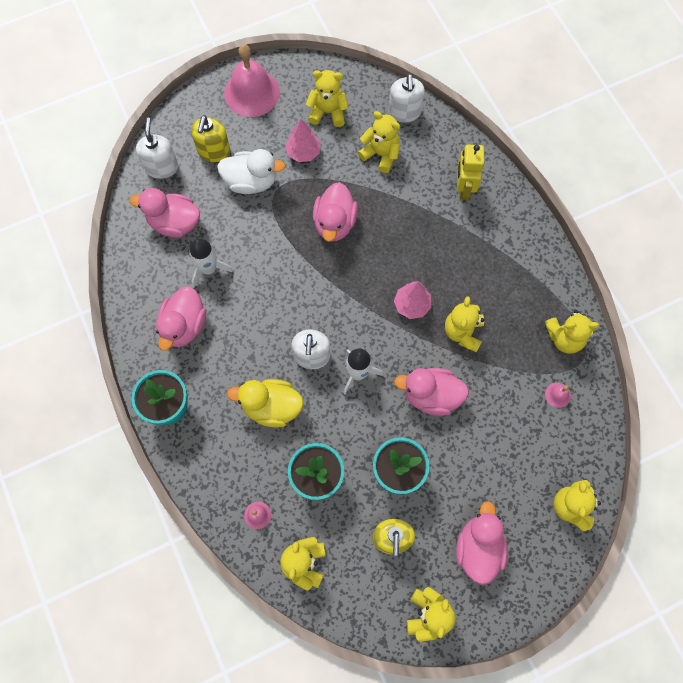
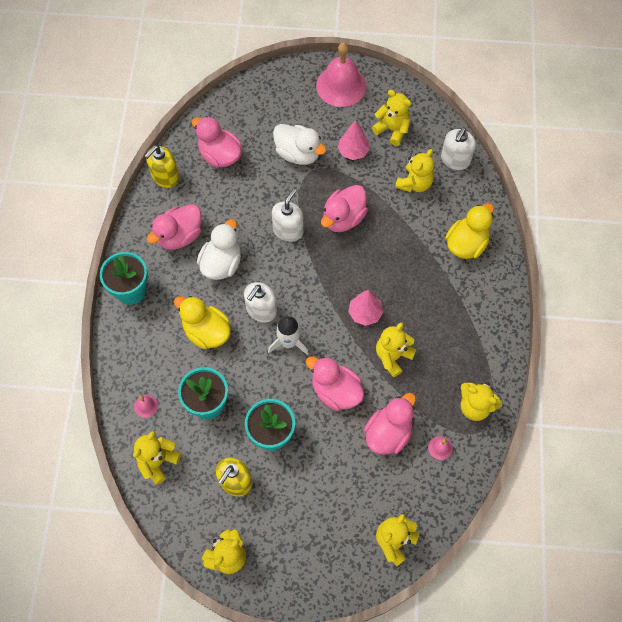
camera: 30 degrees right, 5 degrees down
white soap dispenser [136,118,178,179] -> white soap dispenser moved to [272,189,304,242]
white rocket [189,238,233,287] -> none
yellow soap dispenser [191,115,230,162] -> yellow soap dispenser moved to [145,145,179,188]
yellow teddy bear [358,111,400,173] -> yellow teddy bear turned 60 degrees clockwise [395,149,434,192]
pink duck [456,501,508,585] -> pink duck moved to [364,393,416,455]
yellow robot [457,144,484,200] -> yellow duck [445,203,494,259]
none -> white duck [197,219,241,280]

